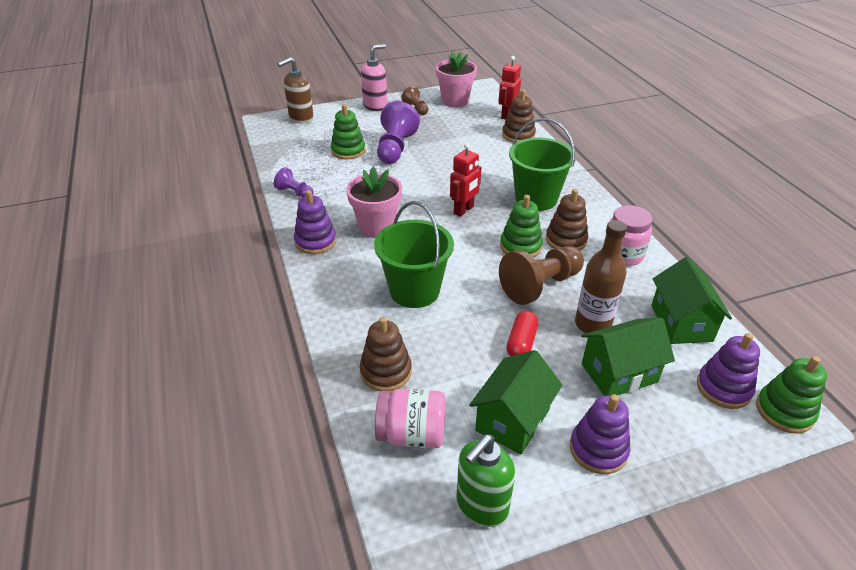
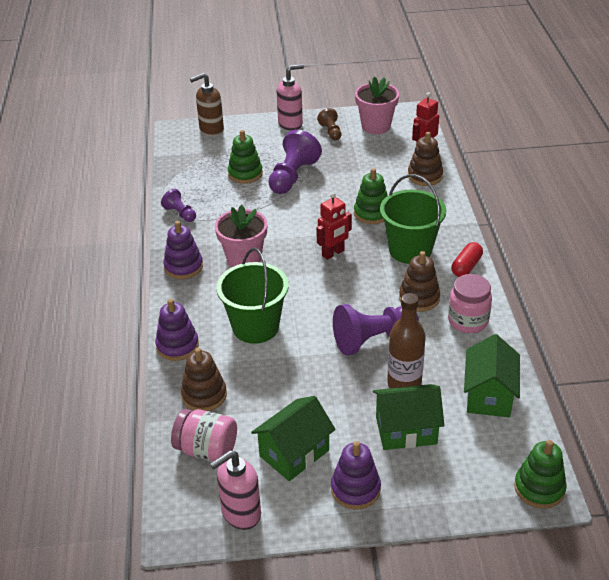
camera: 15 degrees right, 0 degrees up
green soap dispenser [456,435,515,527] -> pink soap dispenser [210,450,261,530]
brown pawn [499,246,584,305] -> purple pawn [333,304,419,356]
green stacking toy [500,195,543,257] -> green stacking toy moved to [354,168,387,224]
red capsule [506,311,538,356] -> red capsule moved to [451,242,483,277]
purple stacking toy [697,333,760,409] -> purple stacking toy moved to [155,299,199,361]

